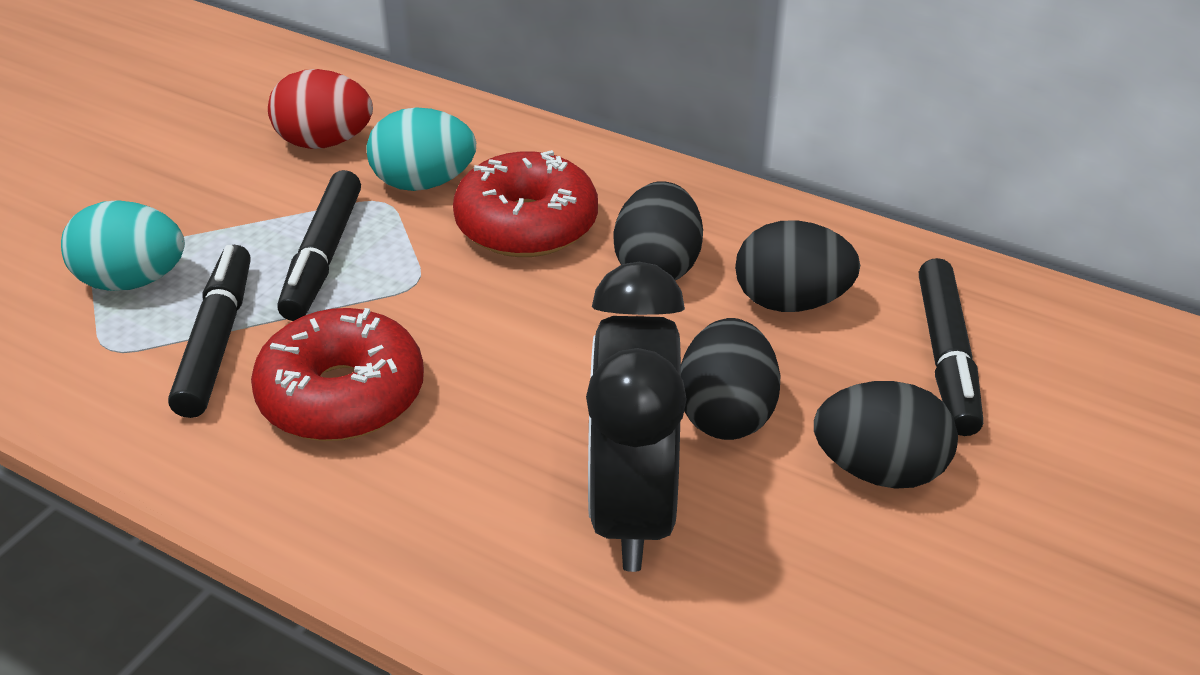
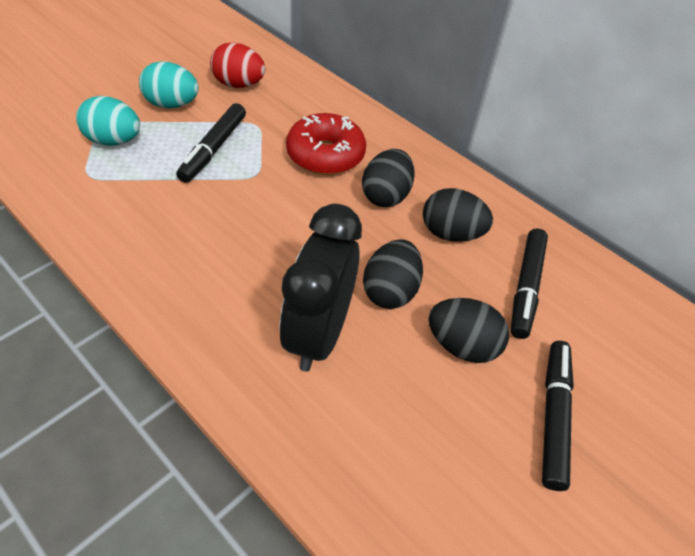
camera: 10 degrees right, 10 degrees up
black marker [168,245,251,418] -> black marker moved to [542,341,574,491]
red donut [251,308,424,441] -> none
turquoise egg [367,107,476,191] -> turquoise egg moved to [139,61,199,109]

